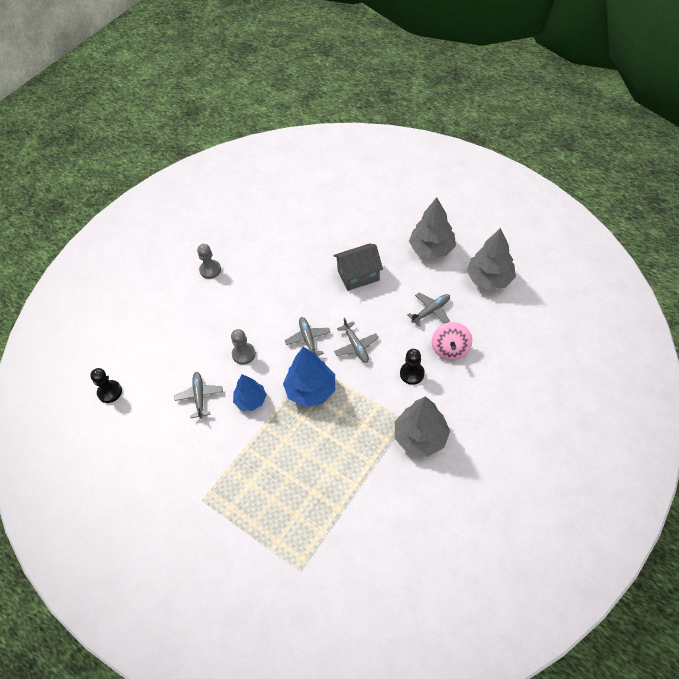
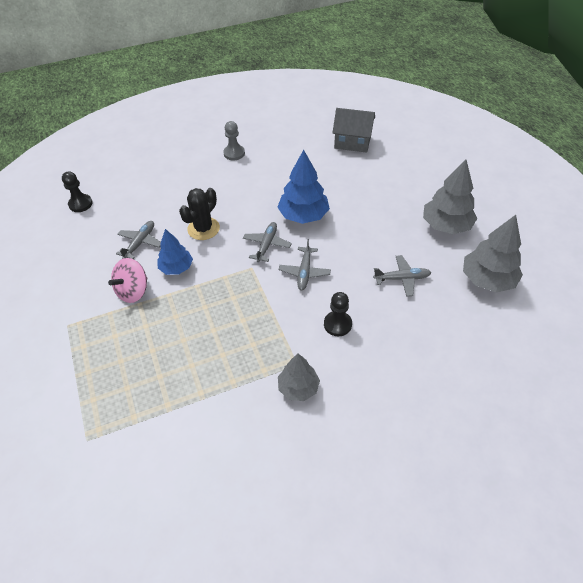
camera: 30 degrees right, 5 degrees down
grey pawn [231,329,256,365] -> black cactus [179,188,220,240]
blue tree [283,347,335,407] -> blue tree moved to [277,150,330,224]
grey house [333,244,383,291] -> grey house moved to [332,108,375,153]
grey tree [395,396,450,457] -> grey tree [278,354,320,401], size x0.64
pink spinning top [432,322,472,360] -> pink spinning top moved to [108,258,147,303]

